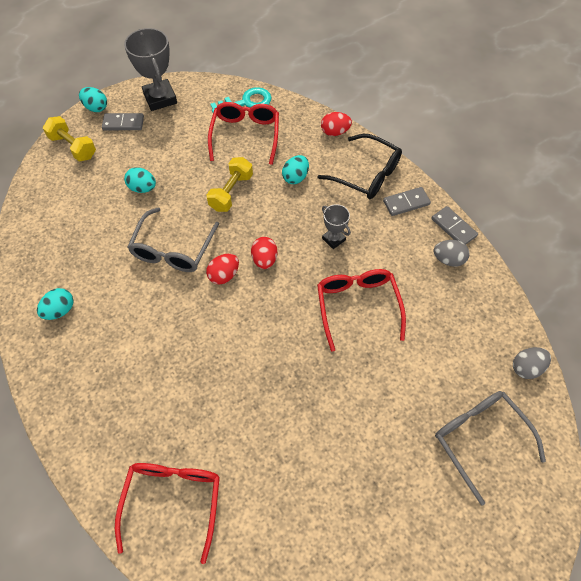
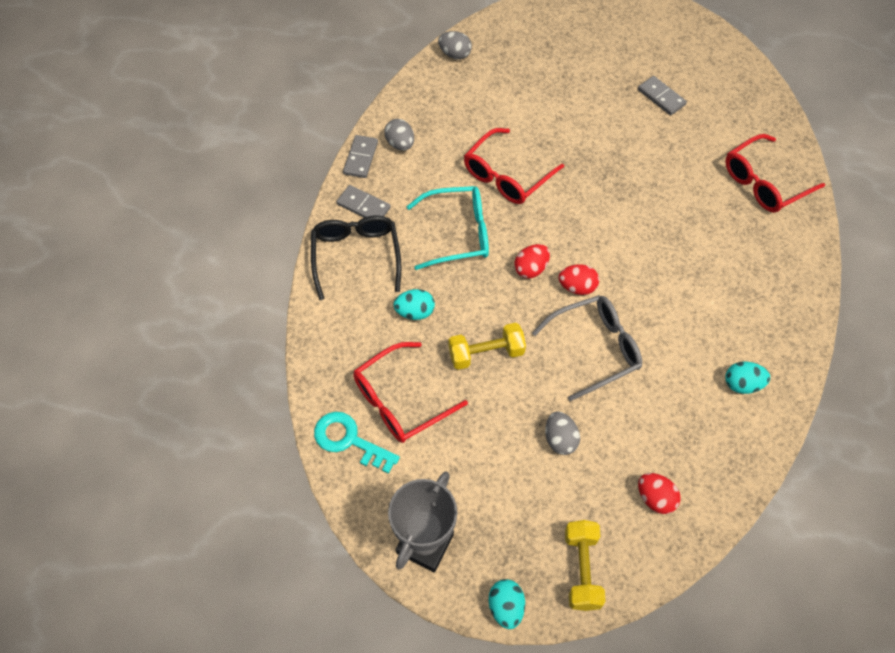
camera: 130 degrees left, 0 degrees up
grey domino [102,113,144,130] -> grey domino moved to [638,76,687,115]
turquoise egg [124,167,156,193] -> grey egg [545,411,580,455]
red egg [321,112,352,136] -> red egg moved to [638,473,681,514]
grey trophy [322,204,351,249] -> turquoise glasses [406,186,489,270]
grey glasses [435,391,546,506] -> none

